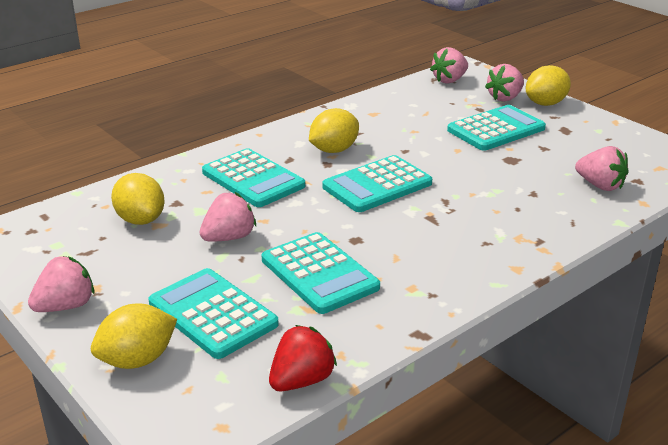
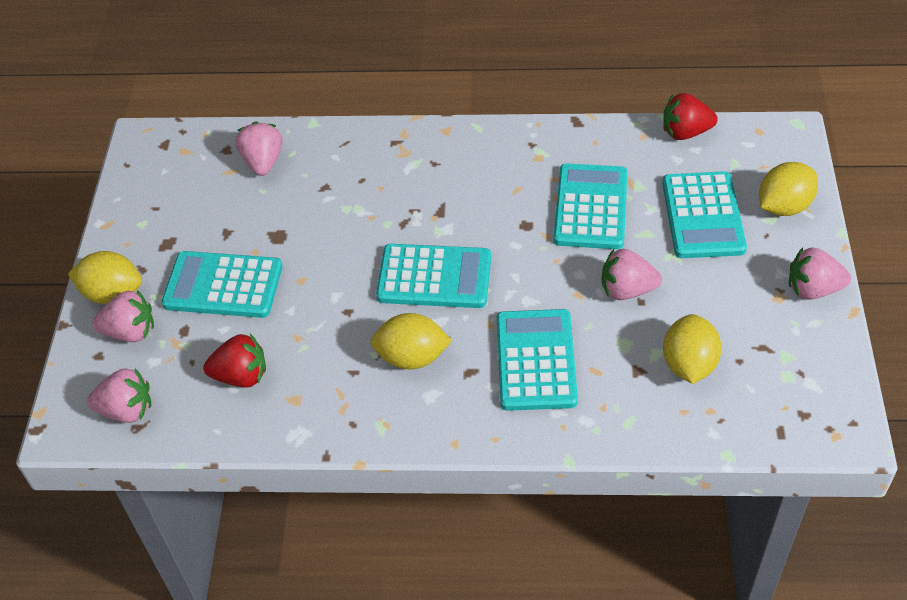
camera: 135 degrees left, 20 degrees up
yellow lemon [91,304,177,369] -> yellow lemon turned 45 degrees counterclockwise [759,162,818,216]
none -> red strawberry [203,334,266,388]

